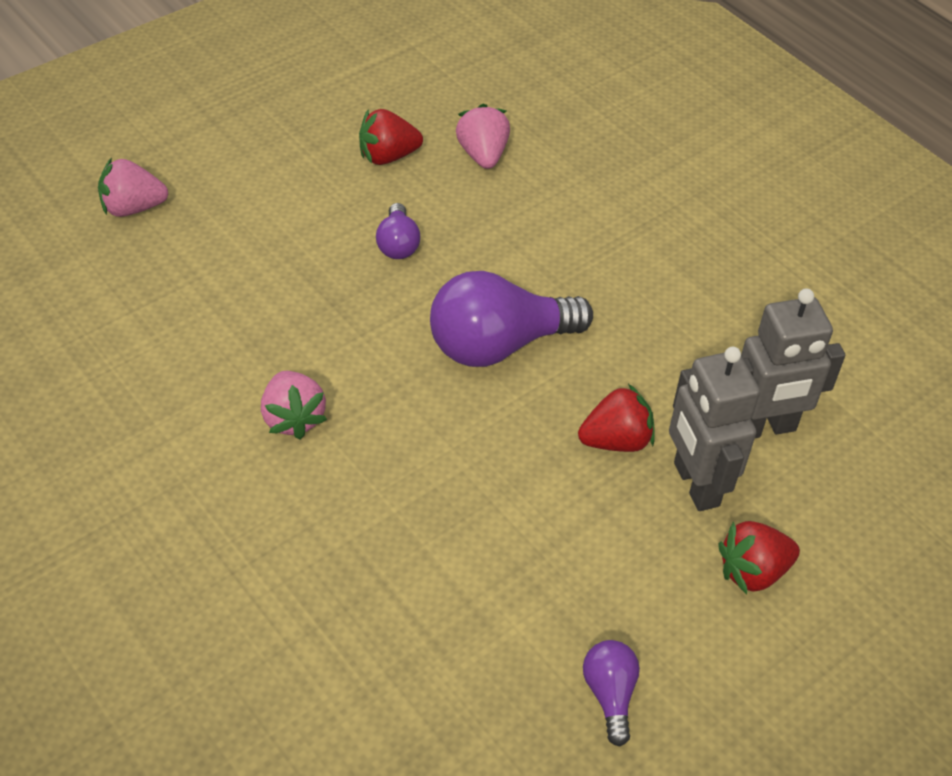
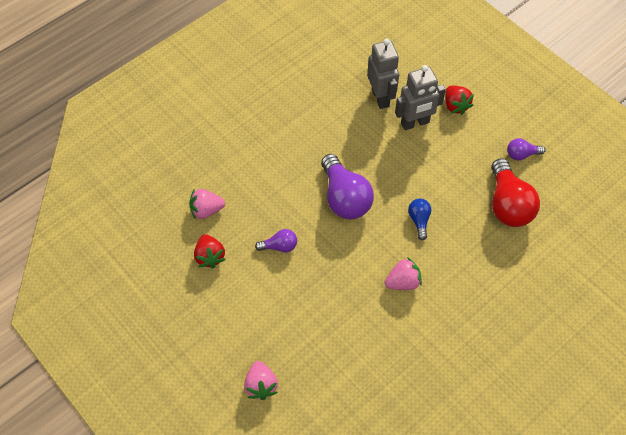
camera: 90 degrees left, 10 degrees up
red strawberry [578,384,655,452] -> none
none -> blue light bulb [408,199,431,240]
none -> red light bulb [491,158,540,227]

